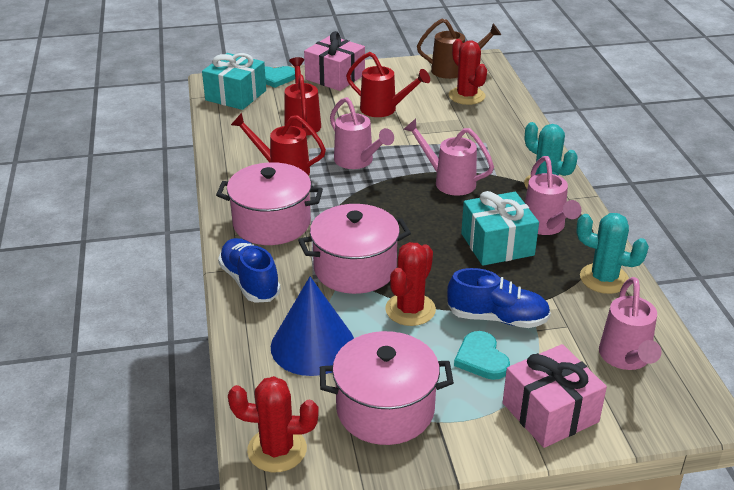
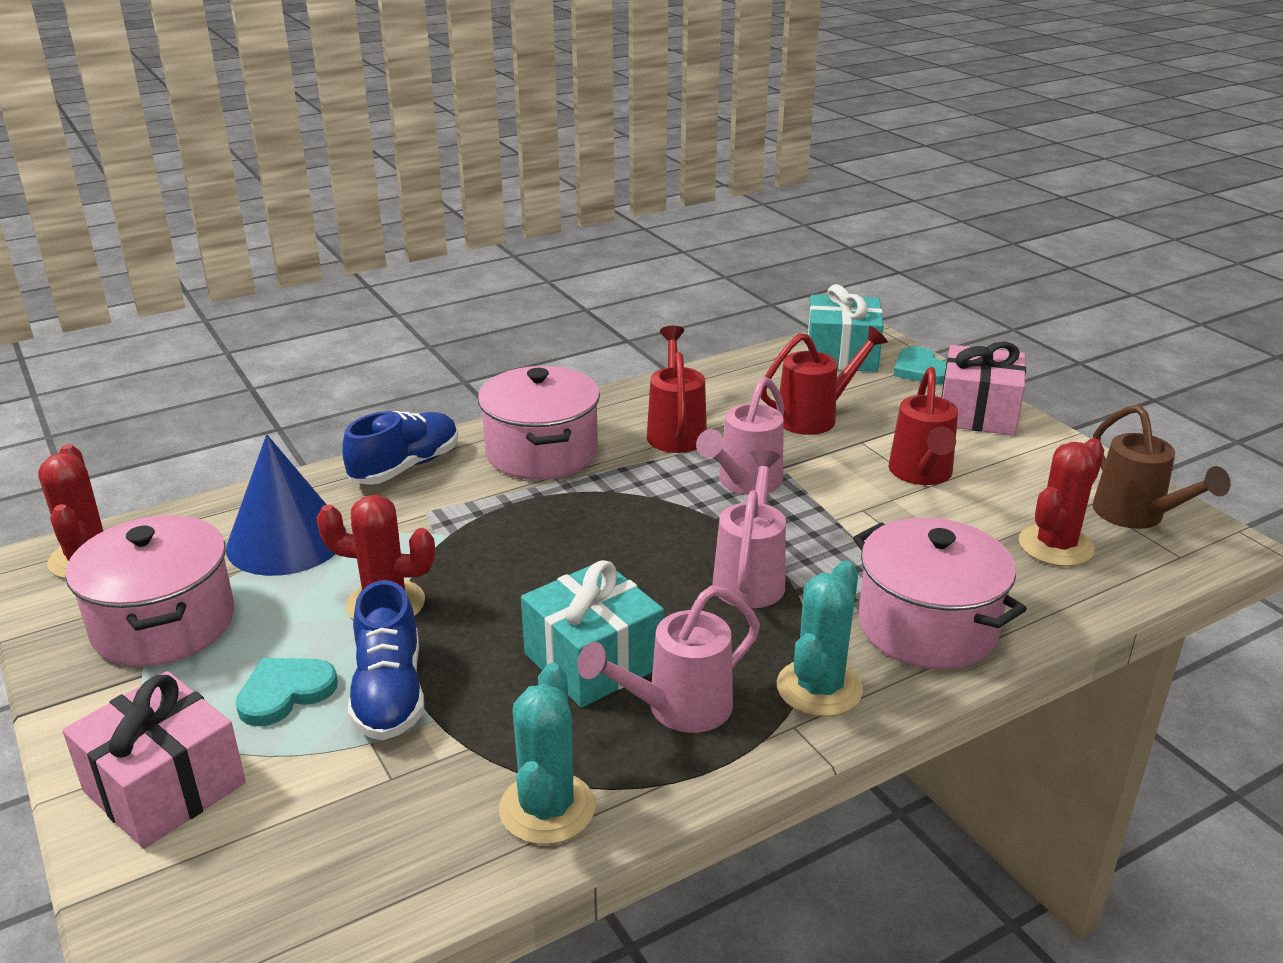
camera: 70 degrees right, 5 degrees down
pink pot [298,204,411,294] -> pink pot moved to [853,517,1027,669]
pink watering can [599,277,662,370] -> none

